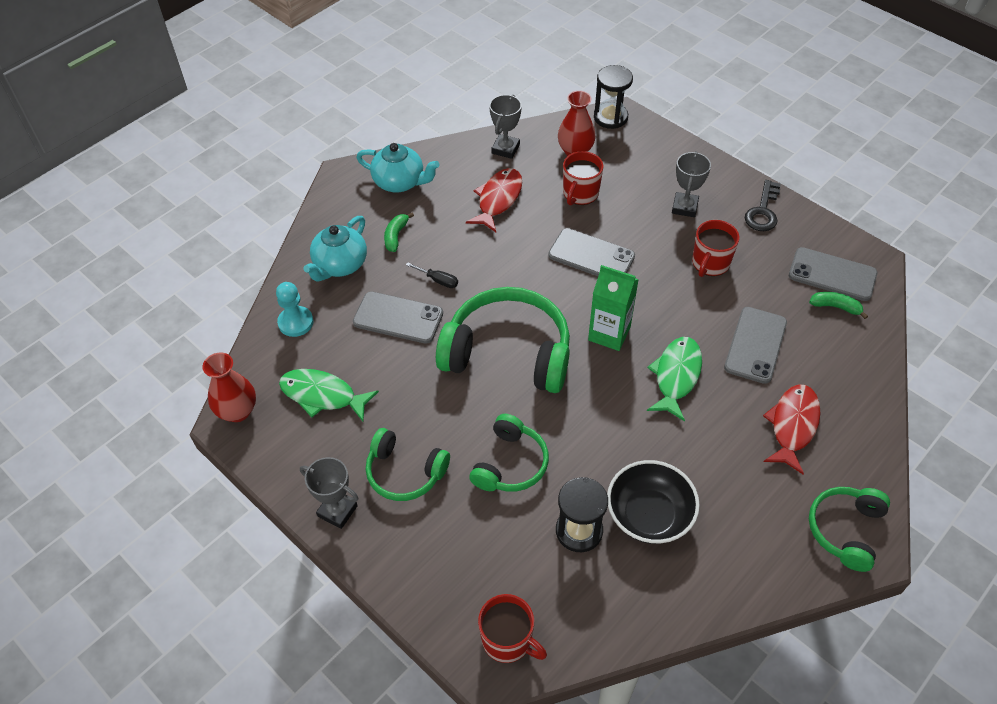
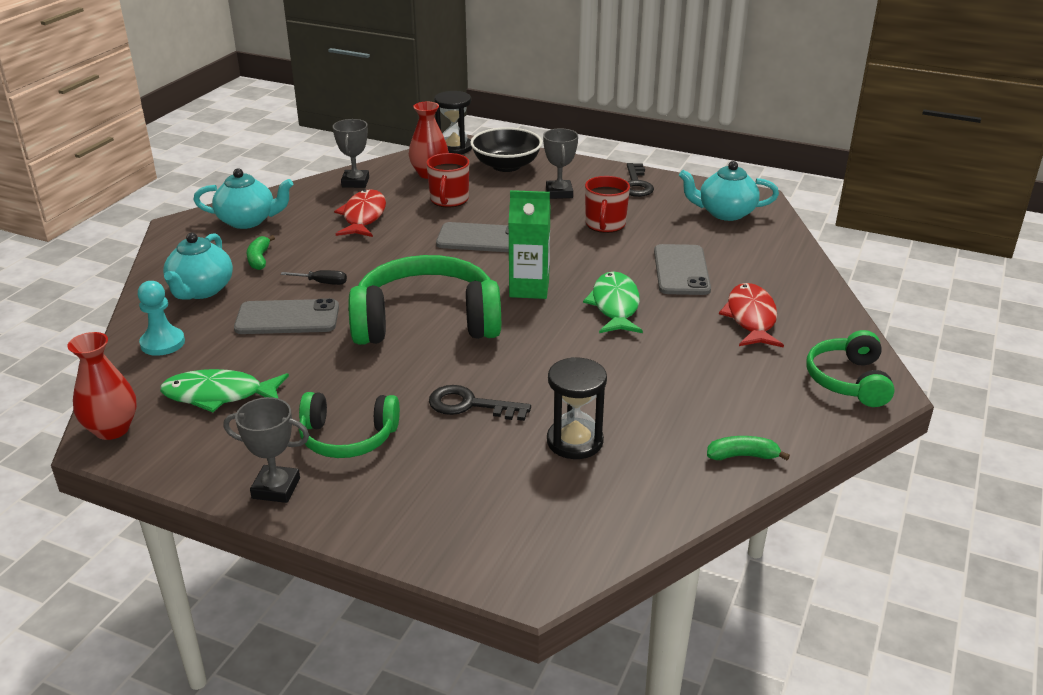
camera: 20 degrees left, 20 degrees down
green headphones [469,414,549,492] -> black key [429,385,531,421]
red mug [478,594,547,663] -> none
black bowl [607,460,700,544] -> black bowl moved to [470,127,542,172]
grey phone [789,247,877,301] -> turquoise teapot [679,161,779,221]
green banana [809,292,868,319] -> green banana moved to [707,436,790,460]

